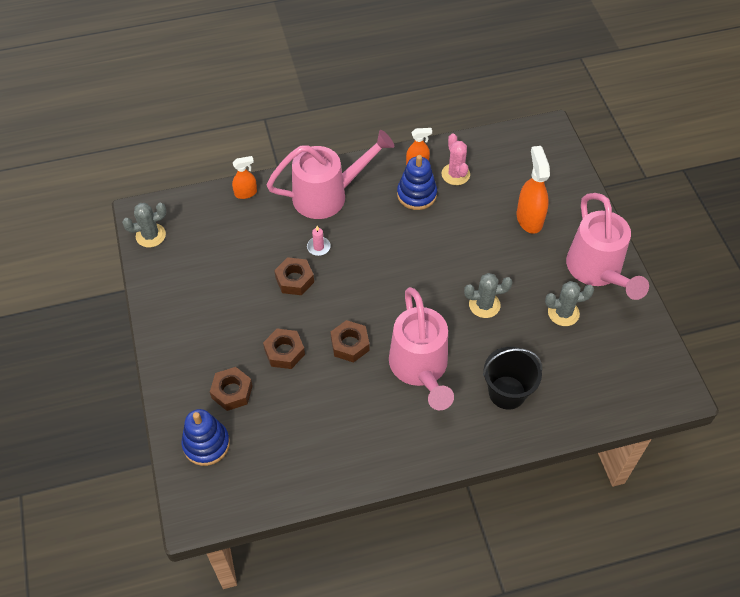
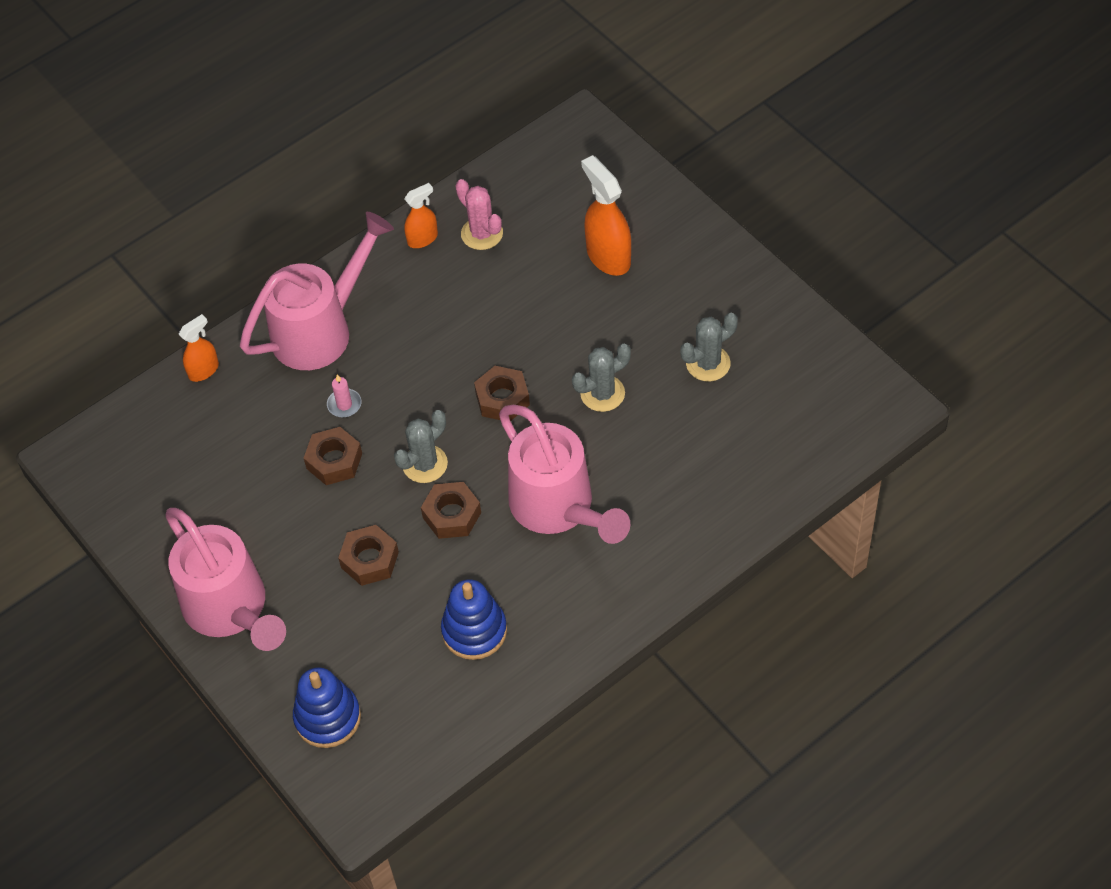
camera: 20 degrees left, 0 degrees up
grey cactus [122,203,167,247] -> grey cactus moved to [394,410,448,483]
brown nut [210,367,253,411] -> brown nut moved to [474,366,530,421]
blue stacking toy [397,155,437,210] -> blue stacking toy moved to [441,579,507,660]
black bucket [483,347,542,409] -> none
pink watering can [566,193,649,300] -> pink watering can moved to [165,508,286,651]

